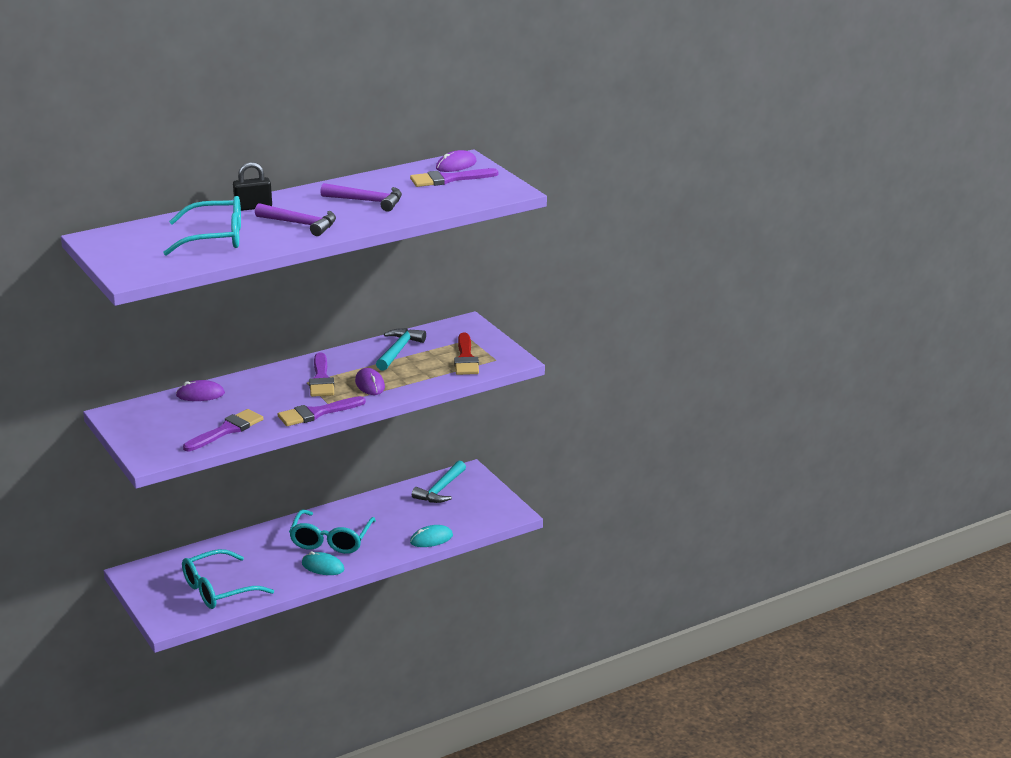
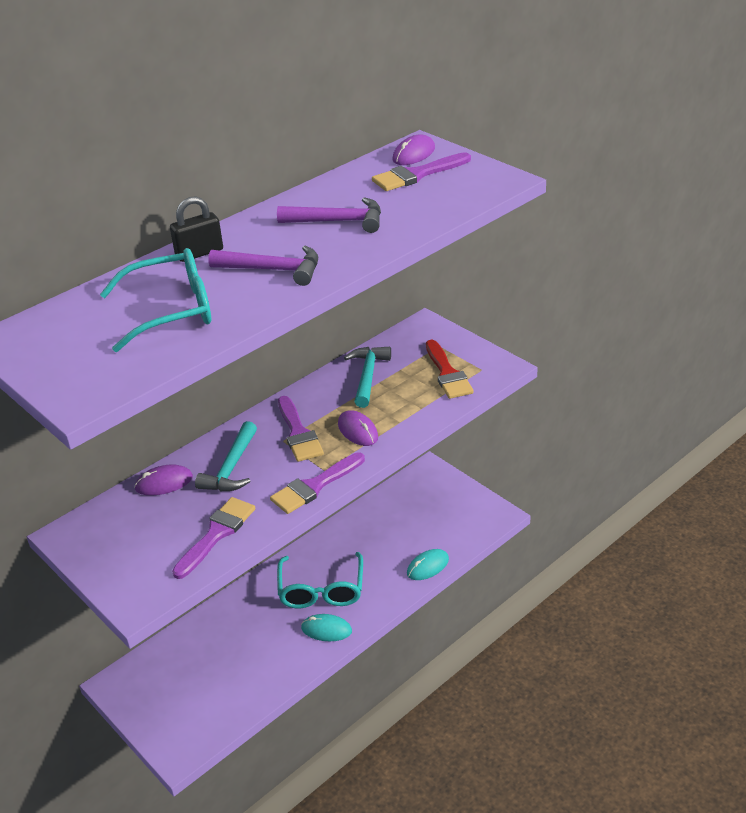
camera: 10 degrees left, 10 degrees up
turquoise glasses [182,549,274,609] -> none
turquoise hammer [412,460,466,503] -> turquoise hammer moved to [195,421,257,491]

